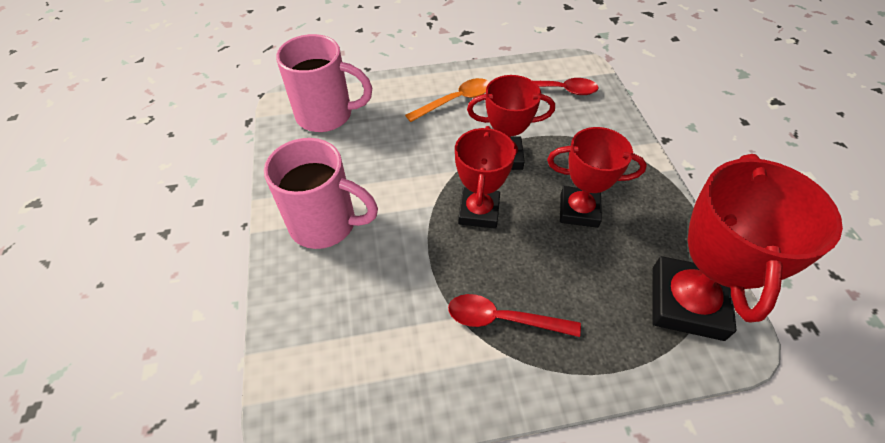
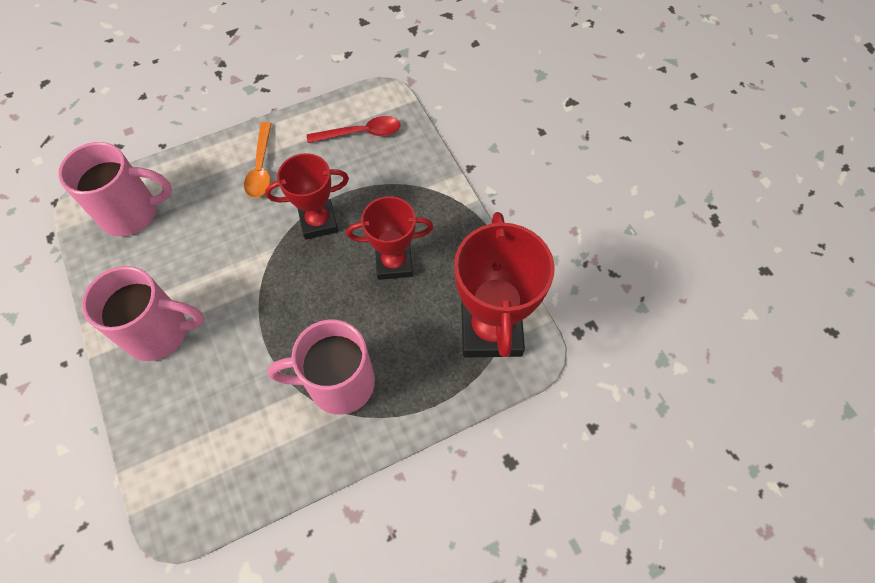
camera: 15 degrees left, 10 degrees up
orange spoon [405,78,490,122] -> orange spoon turned 135 degrees clockwise [244,122,272,198]
red spoon [448,294,581,337] -> pink mug [268,319,375,415]
red trophy [455,126,516,229] -> none

